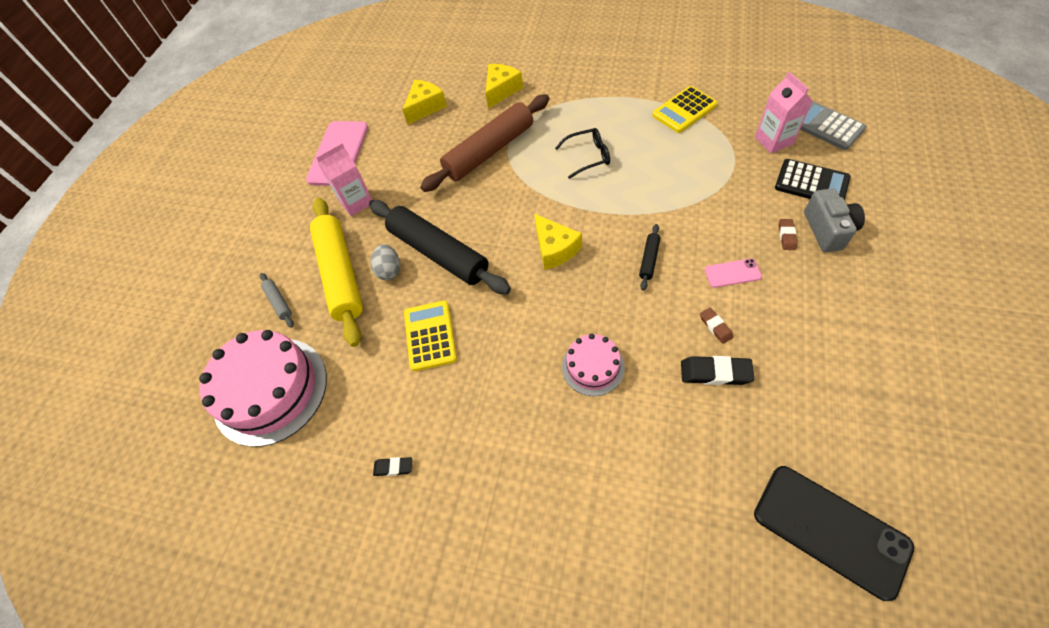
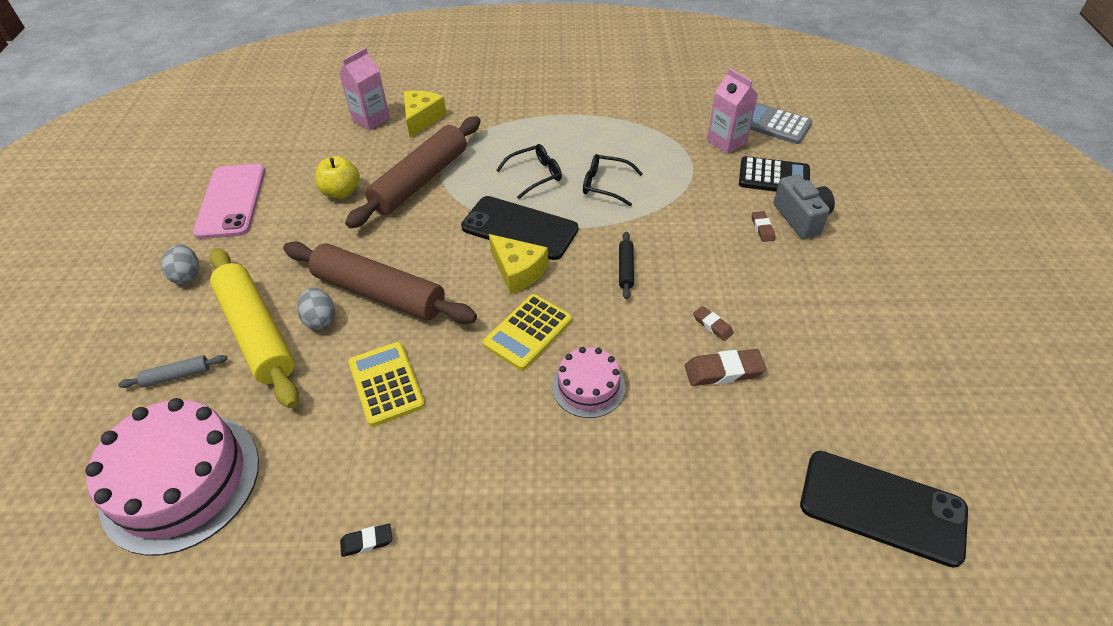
camera: 20 degrees left, 10 degrees down
grey rolling pin [260,273,294,328] -> grey rolling pin turned 60 degrees counterclockwise [118,355,228,388]
pink carton [316,142,372,216] -> pink carton moved to [339,48,390,130]
black rolling pin [369,200,511,294] -> brown rolling pin [283,241,477,324]
yellow cheese [402,80,447,125] -> none
yellow calculator [652,86,718,133] -> yellow calculator moved to [483,294,572,370]
black eraser [681,356,754,385] -> brown eraser [685,349,766,386]
pink phone [705,258,762,288] -> none
none -> grey egg [161,244,199,284]
none -> yellow apple [315,156,360,198]
none -> black phone [461,196,578,260]
none -> black glasses [583,154,643,206]

